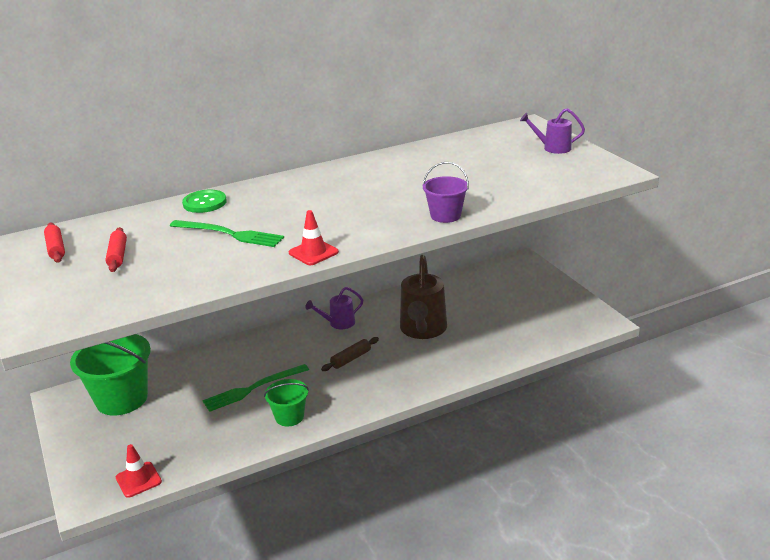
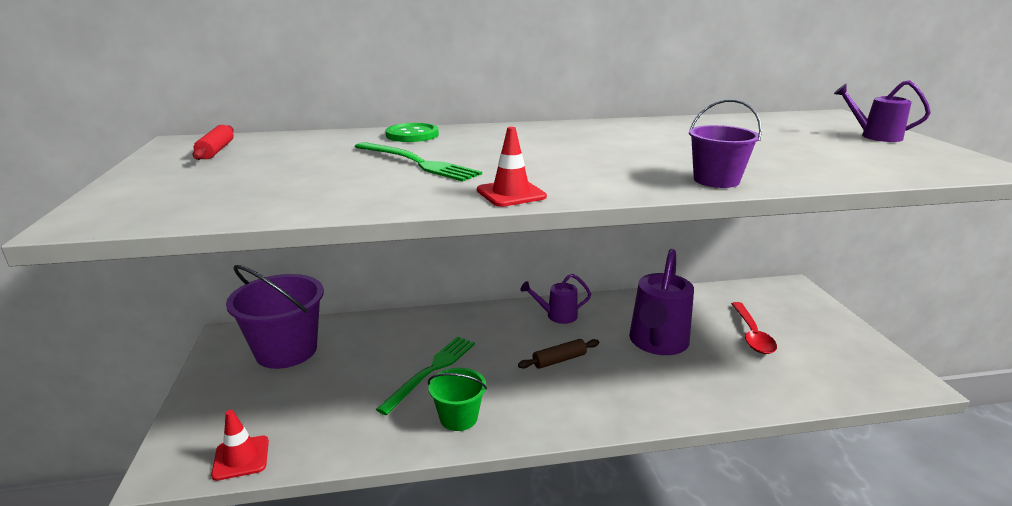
camera: 15 degrees right, 5 degrees down
green bucket [70,334,151,416] -> purple bucket [226,265,324,369]
red rolling pin [105,227,127,272] -> none
green fork [202,364,309,412] -> green fork turned 135 degrees clockwise [376,336,475,415]
brown watering can [400,255,447,339] -> purple watering can [629,249,694,355]
none -> red spoon [731,302,777,354]

